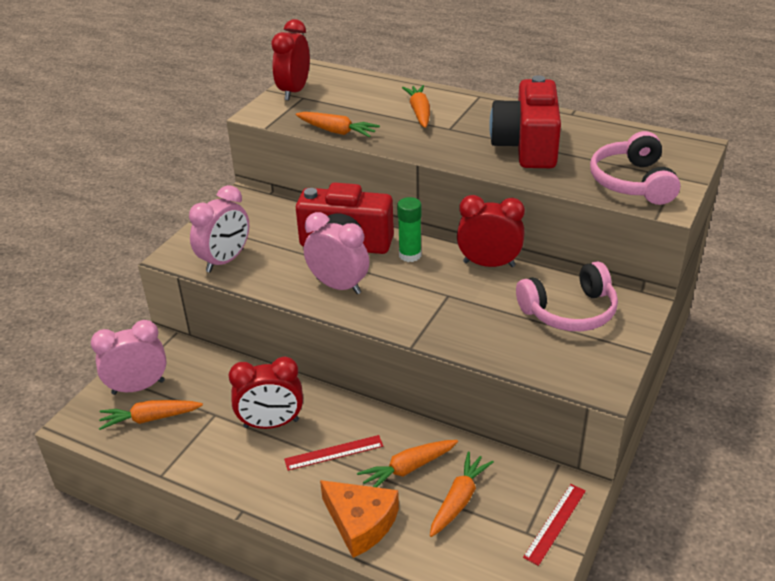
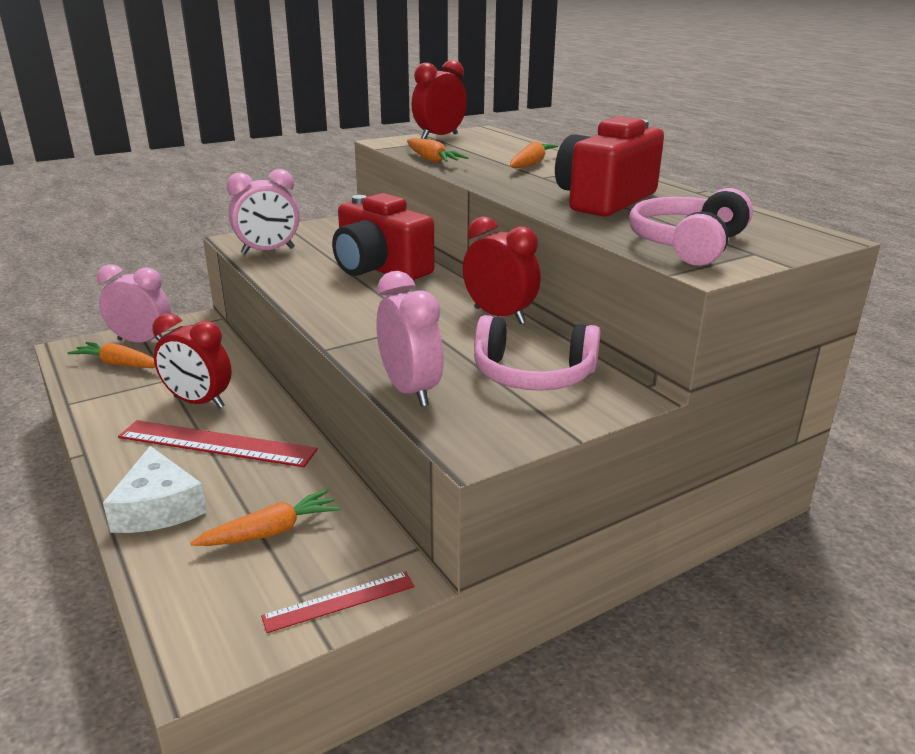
camera: 30 degrees right, 10 degrees down
red ruler [284,435,383,471] -> red ruler [118,420,318,467], size x1.77
pink clock [304,212,369,294] -> pink clock moved to [377,271,444,407]
orange cheese [320,480,399,558] -> white cheese [103,446,207,533]
orange carrot [357,440,458,487] -> none
green glue stick [397,197,422,262] -> none

